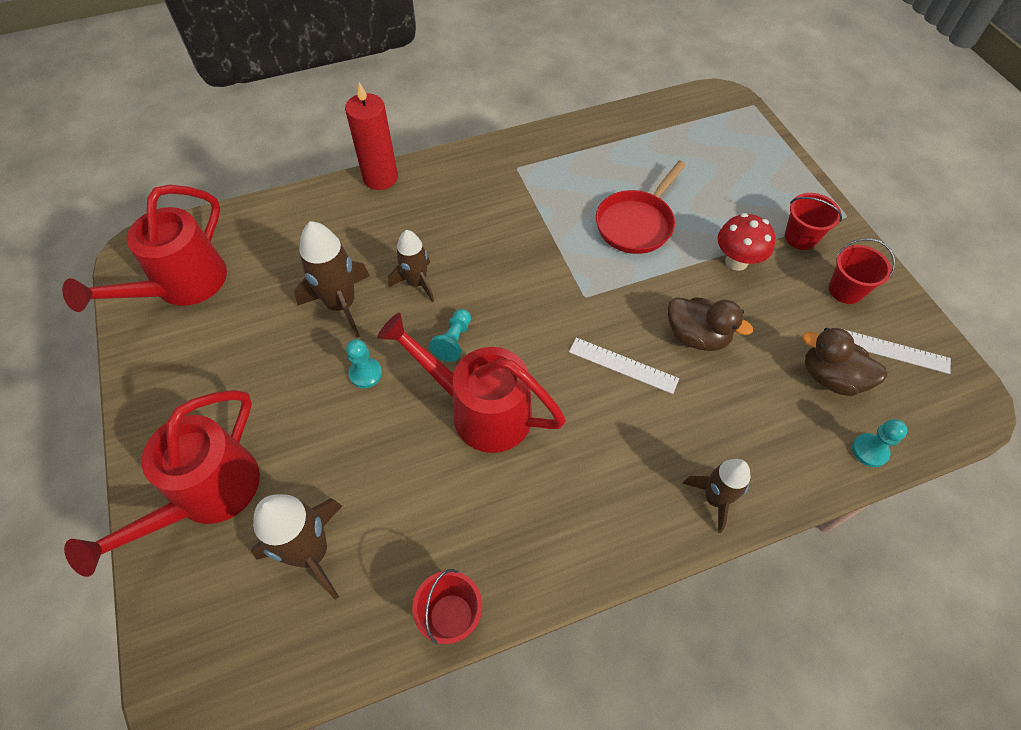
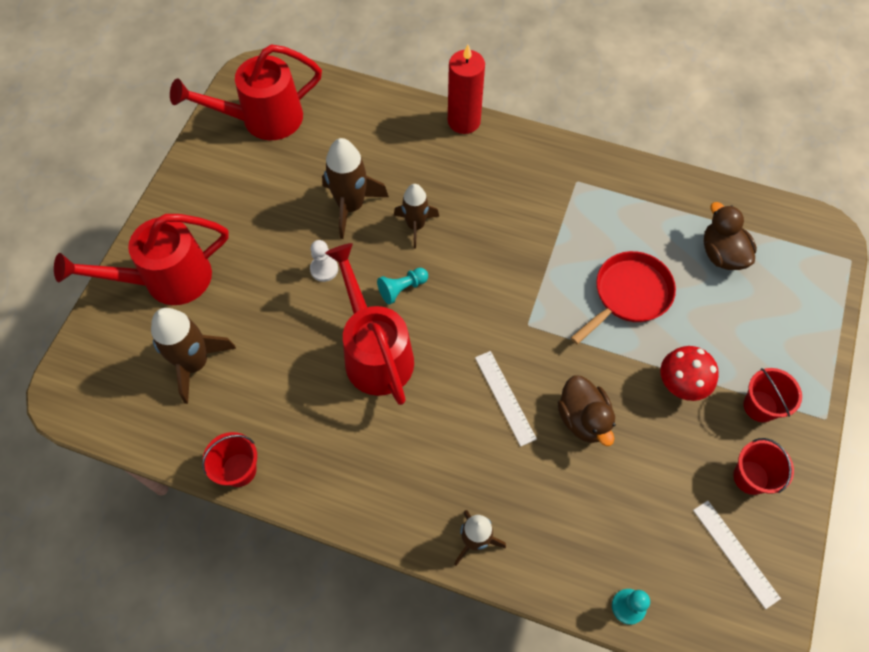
camera: 40 degrees right, 5 degrees up
turquoise pawn [346,339,382,388] -> white pawn [310,240,338,282]
red pan [596,160,686,254] -> red pan turned 150 degrees clockwise [571,251,676,344]
brown duck [802,328,887,396] -> brown duck moved to [703,202,757,270]

